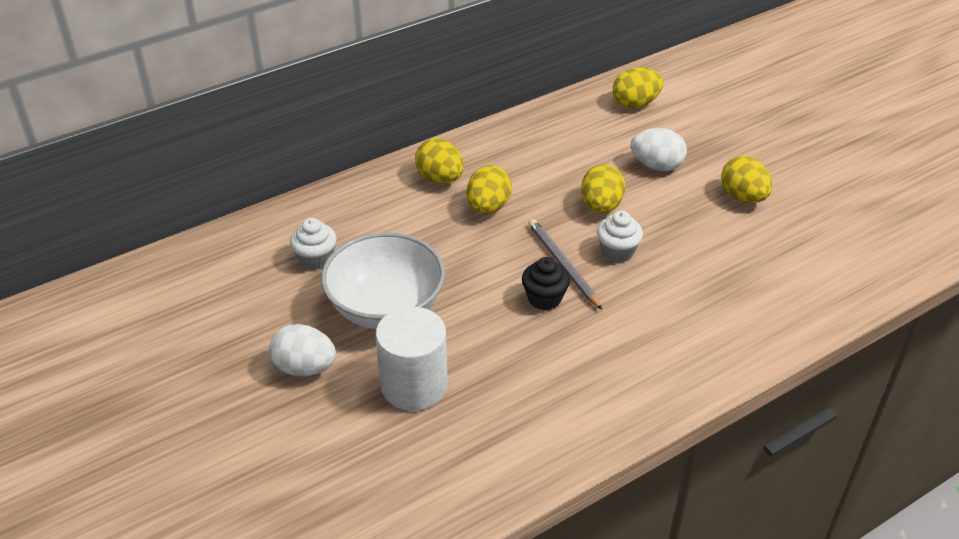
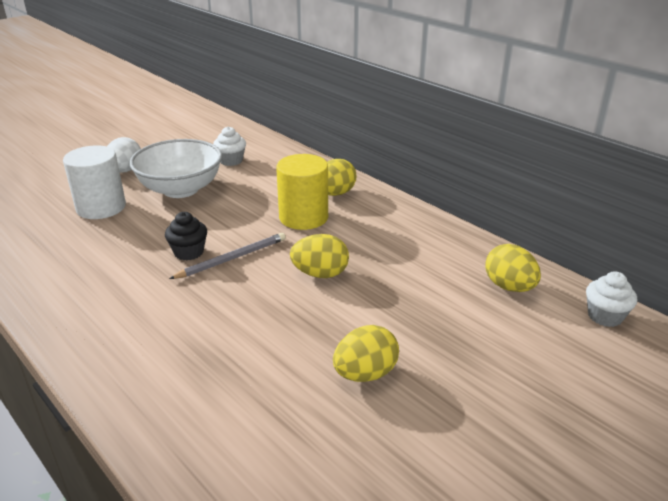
camera: 80 degrees right, 10 degrees down
yellow egg [467,165,512,214] -> yellow cylinder [276,154,328,230]
white cupcake [597,211,643,262] -> white cupcake moved to [586,271,637,327]
white egg [630,128,687,171] -> none

